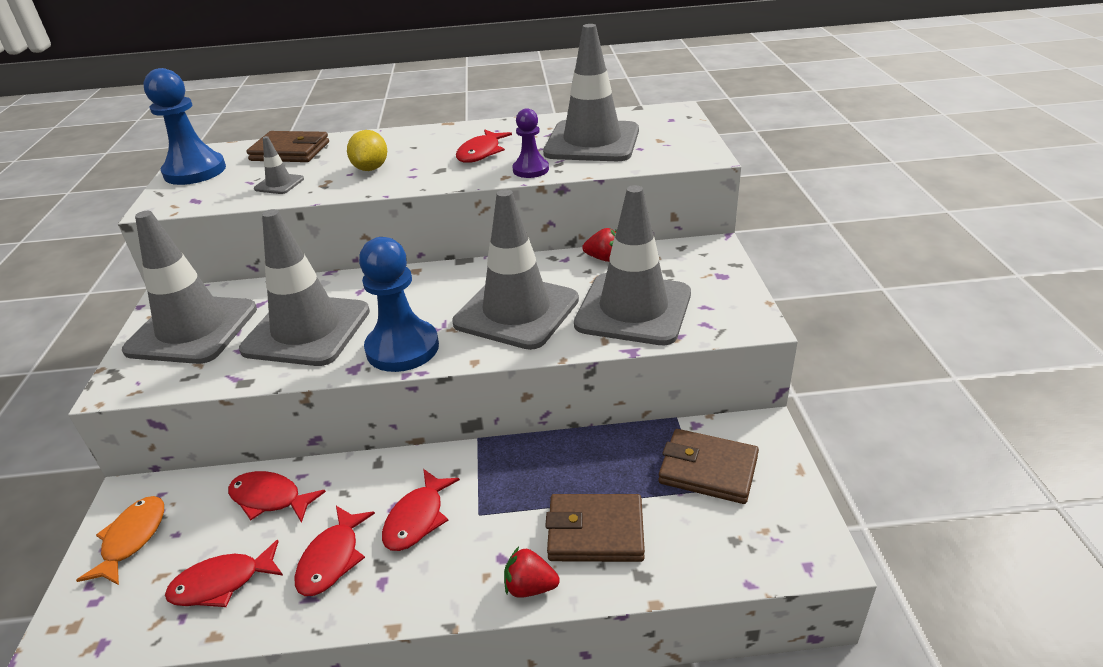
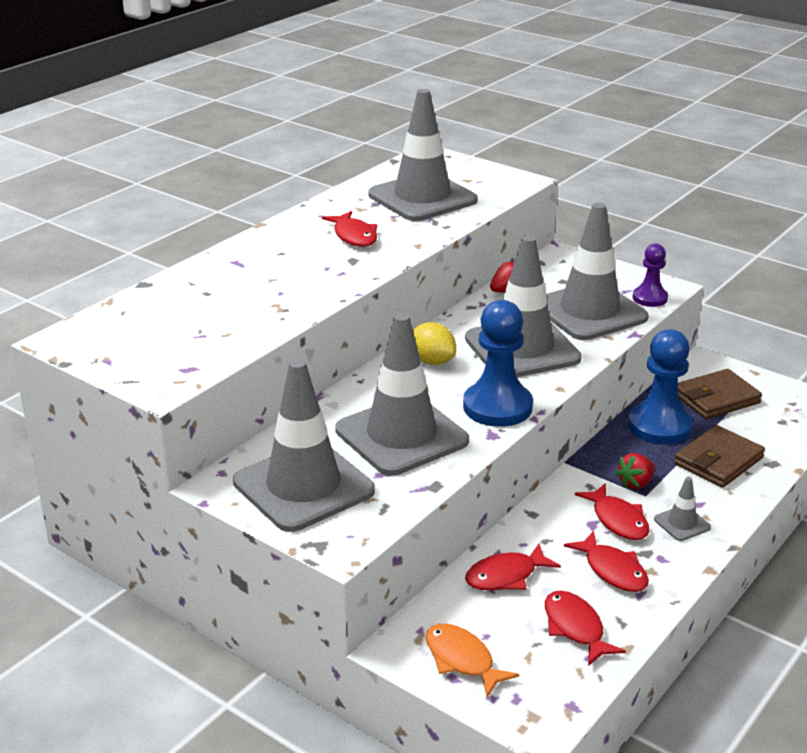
camera: 50 degrees left, 5 degrees down
blue pawn [143,68,226,185] -> blue pawn moved to [628,329,693,445]
red fish [165,540,283,607] -> red fish turned 135 degrees clockwise [545,591,626,666]
brown wallet [246,131,329,162] -> none
grey traffic cone [254,136,304,194] -> grey traffic cone moved to [654,477,711,541]
yellow lemon [347,130,387,171] -> yellow lemon moved to [413,322,456,365]
red strawberry [504,547,560,598] -> red strawberry moved to [615,453,655,489]
purple pawn [512,108,549,178] -> purple pawn moved to [633,243,668,307]

